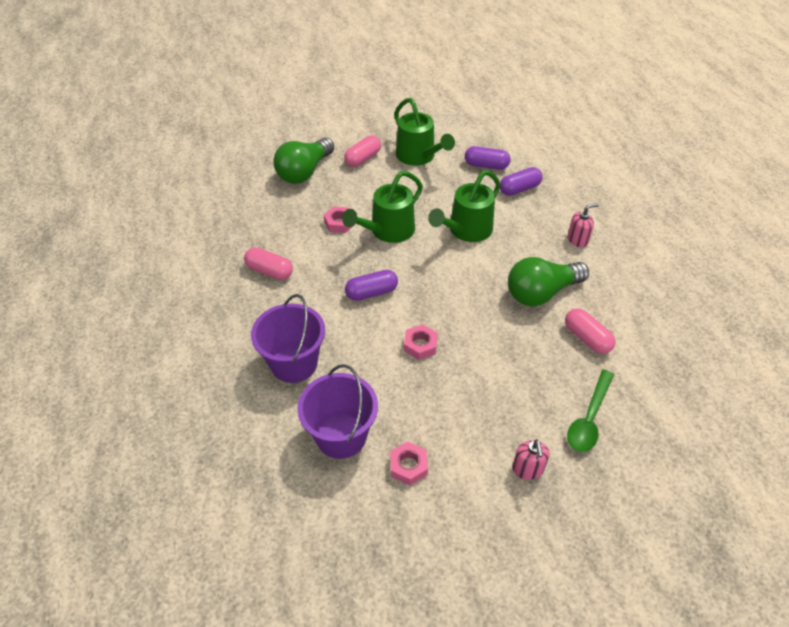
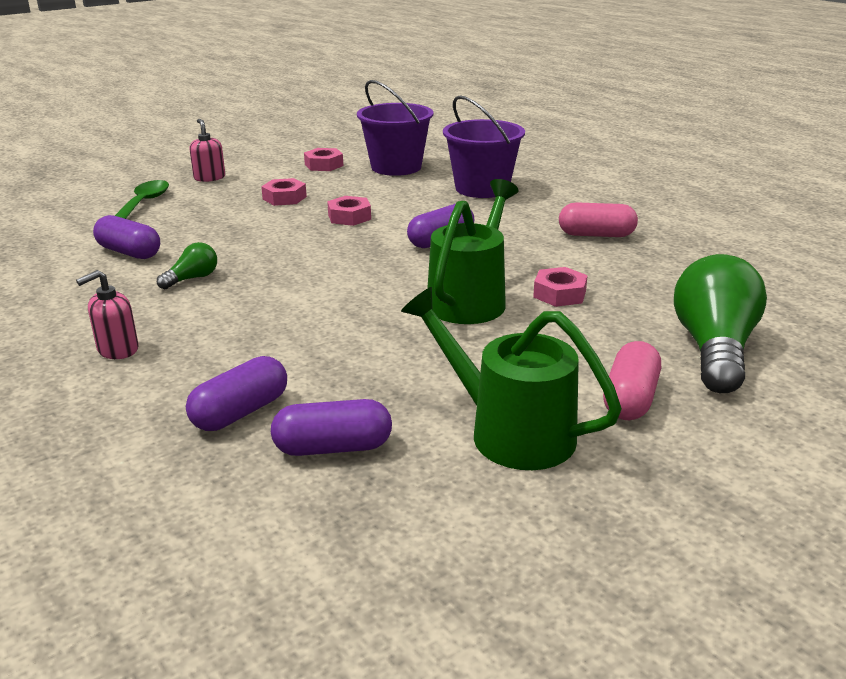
camera: 160 degrees right, 20 degrees down
green watering can [428,170,501,242] -> none
green light bulb [508,257,589,306] -> green light bulb [157,242,217,289], size x0.46
pink capsule [565,308,615,354] -> purple capsule [93,215,160,259]
none -> pink nut [261,178,307,206]

